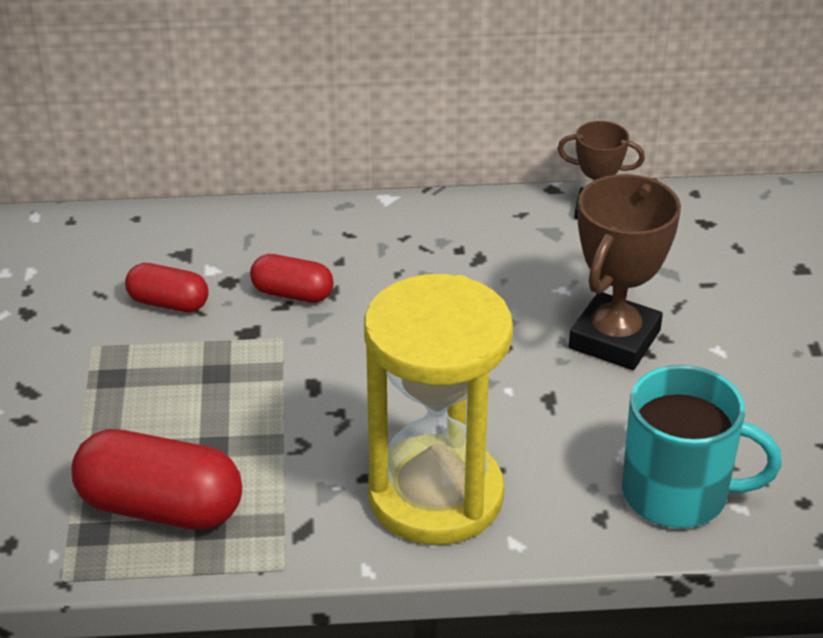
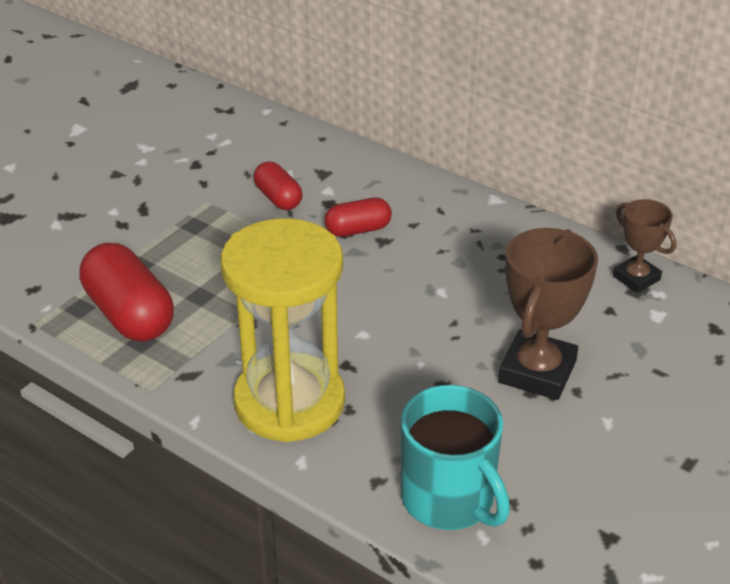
camera: 40 degrees right, 0 degrees up
red capsule [250,254,334,303] -> red capsule turned 75 degrees counterclockwise [324,197,392,237]
brown trophy [569,174,681,370] -> brown trophy turned 45 degrees counterclockwise [498,228,598,400]

